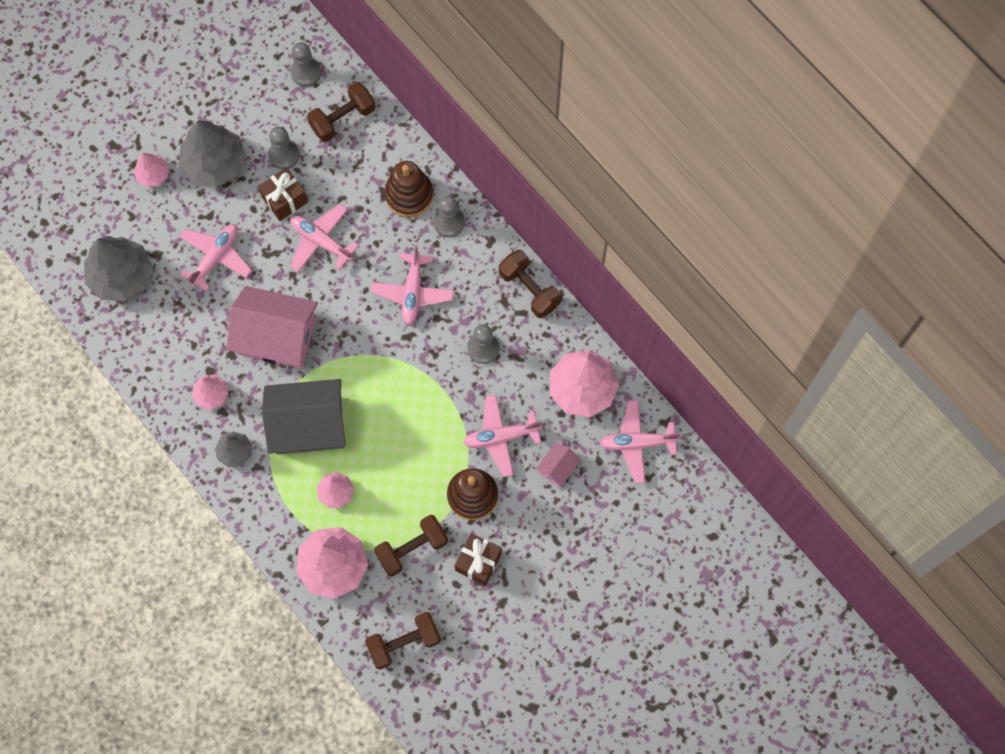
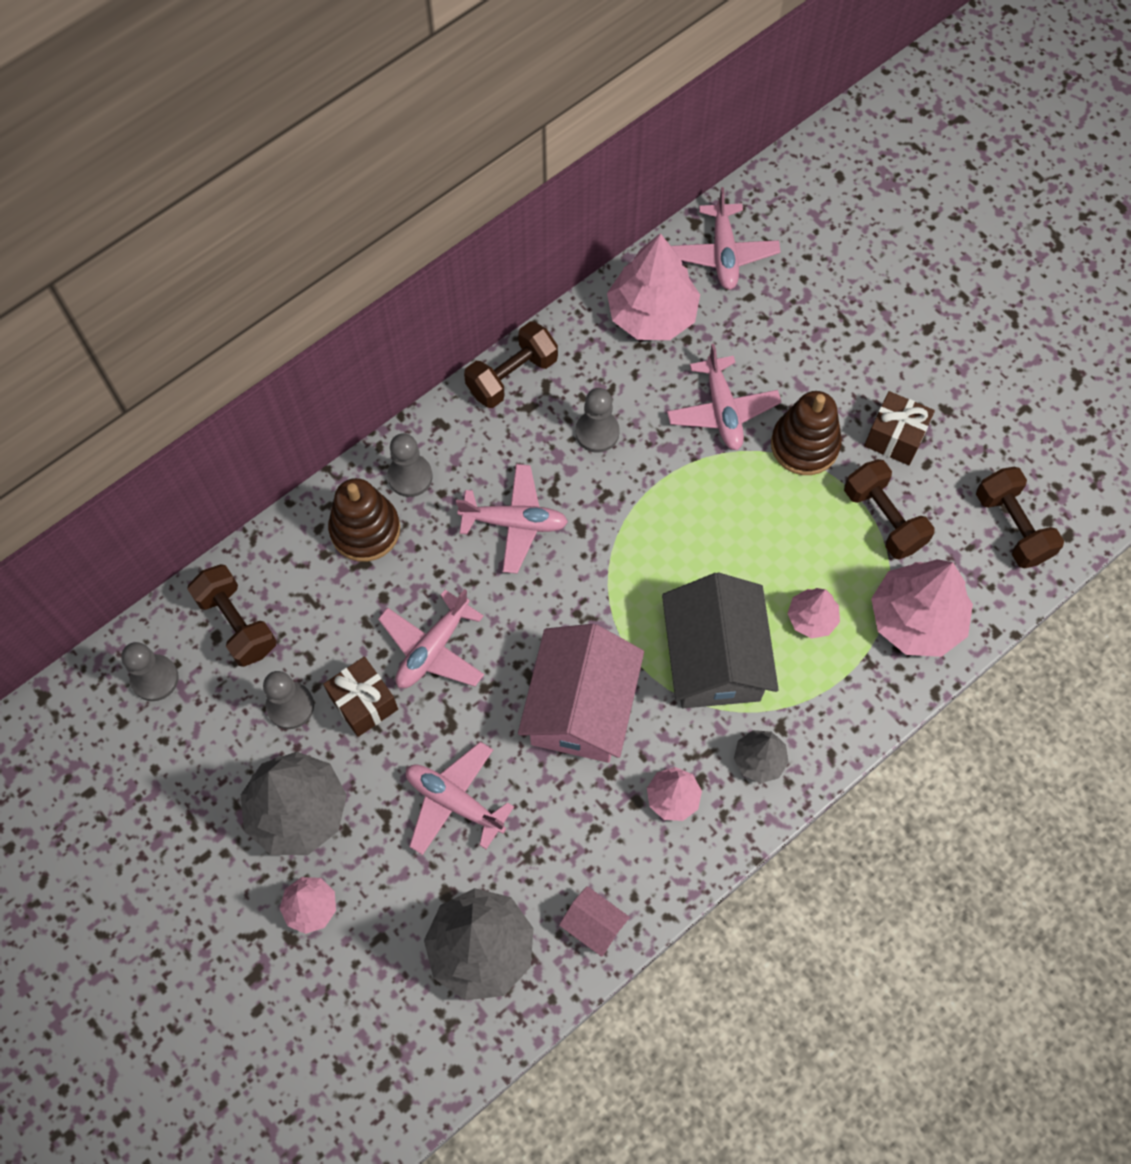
camera: 90 degrees left, 5 degrees down
pink house [536,442,581,487] -> pink house moved to [559,886,630,957]

